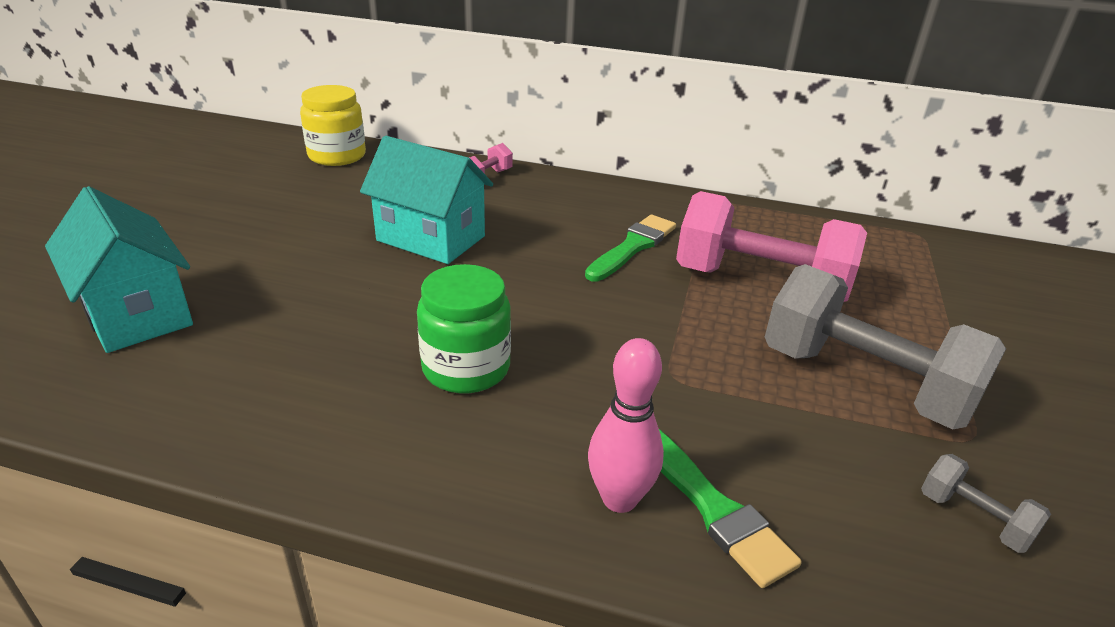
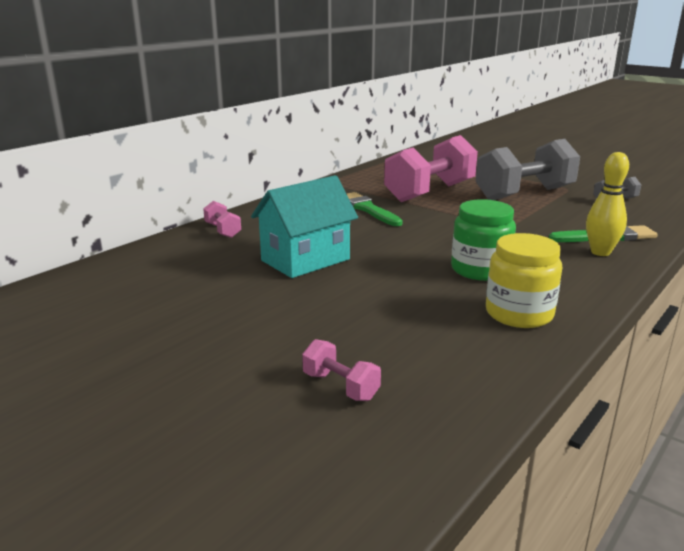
camera: 65 degrees left, 10 degrees down
turquoise house [45,186,193,353] -> pink dumbbell [302,339,381,401]
yellow jar [300,85,366,166] -> yellow jar moved to [486,233,563,328]
pink bowling pin [588,338,664,513] -> yellow bowling pin [586,152,629,256]

